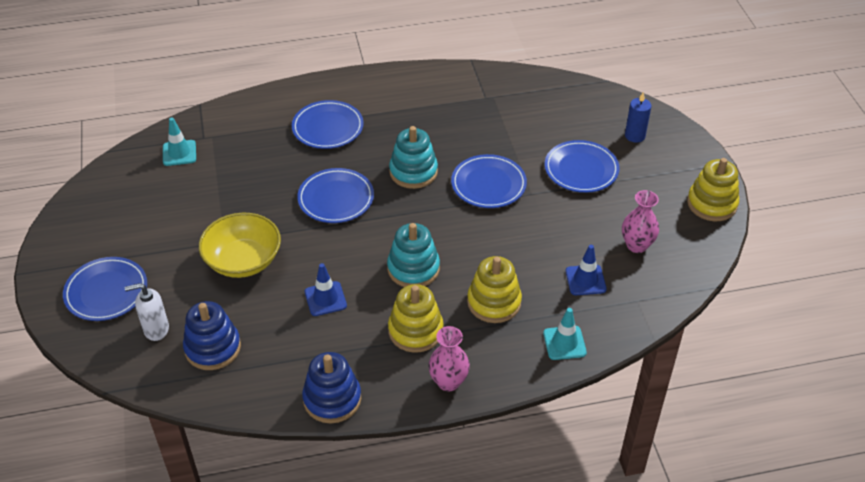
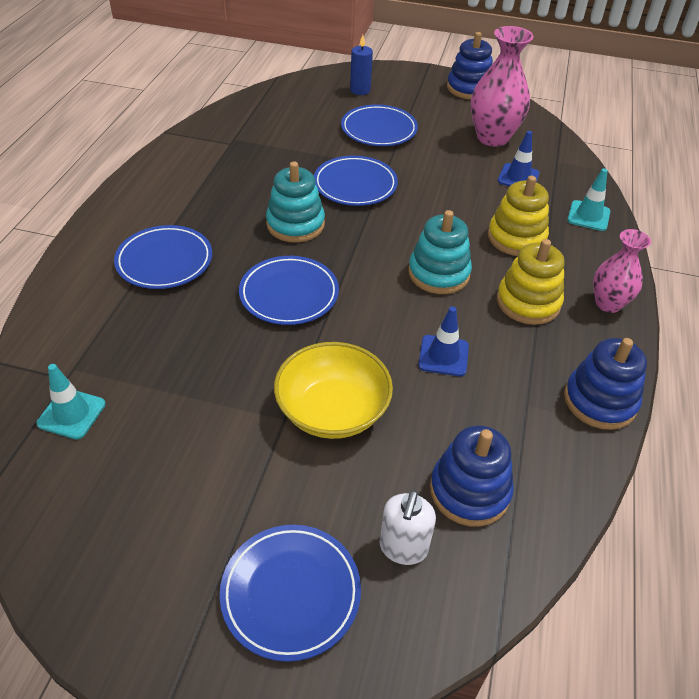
camera: 65 degrees left, 0 degrees up
pink vase [622,190,659,253] -> pink vase [471,26,534,147], size x1.60
yellow stacking toy [687,158,739,221] -> blue stacking toy [447,32,493,100]

